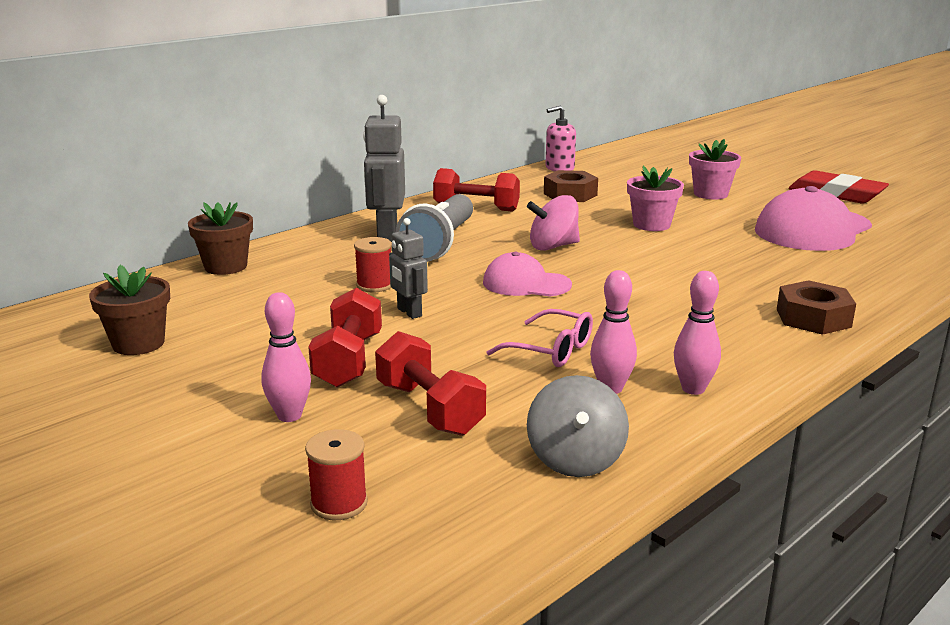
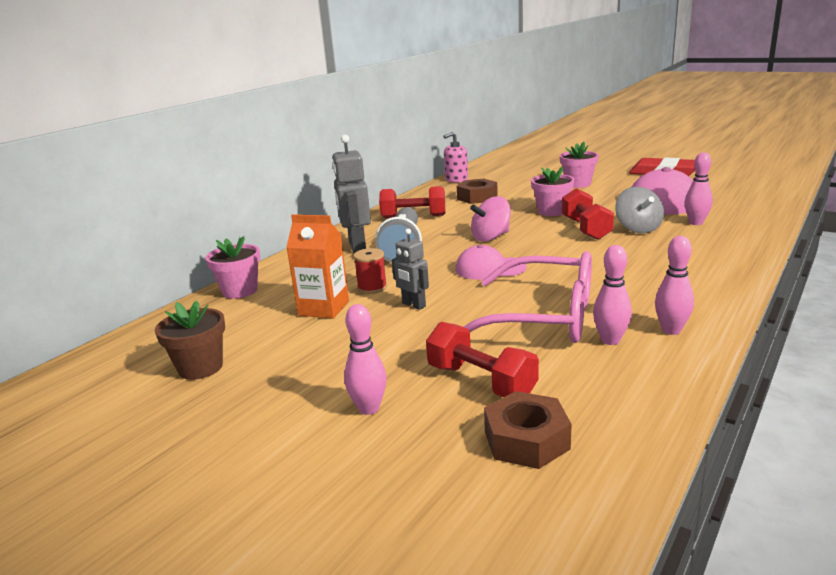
camera: 10 degrees left, 0 degrees up
brown flower pot [188,202,253,275] -> pink flower pot [205,236,260,299]
red spool [305,429,368,520] -> none
red dumbbell [308,288,382,388] -> red dumbbell moved to [562,188,614,240]
pink glasses [486,309,593,367] -> pink glasses [464,251,592,343], size x1.92
grey spinning top [527,375,629,477] -> grey spinning top moved to [615,187,664,233]
brown nut [777,280,856,335] -> brown nut moved to [484,391,572,469]
none -> orange carton [286,214,349,318]
none -> pink bowling pin [685,152,713,225]

